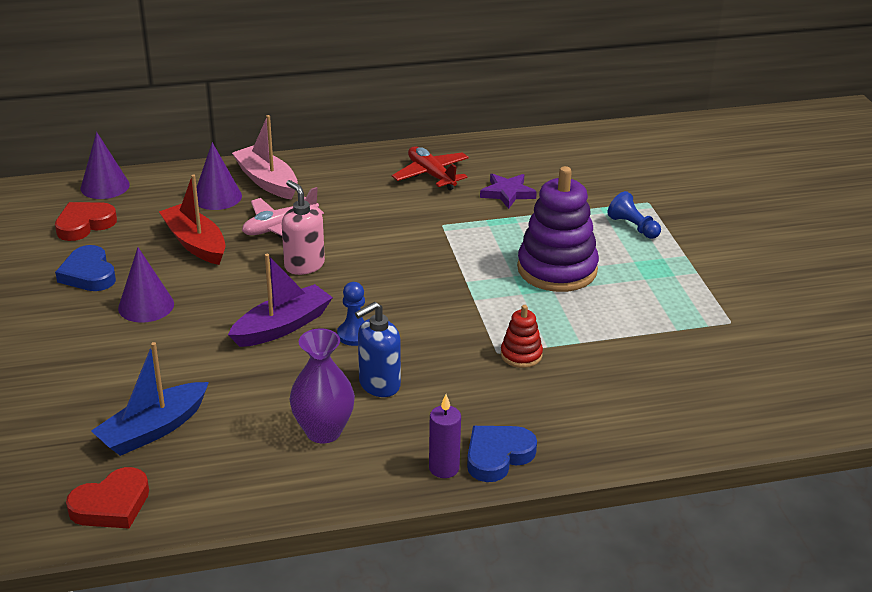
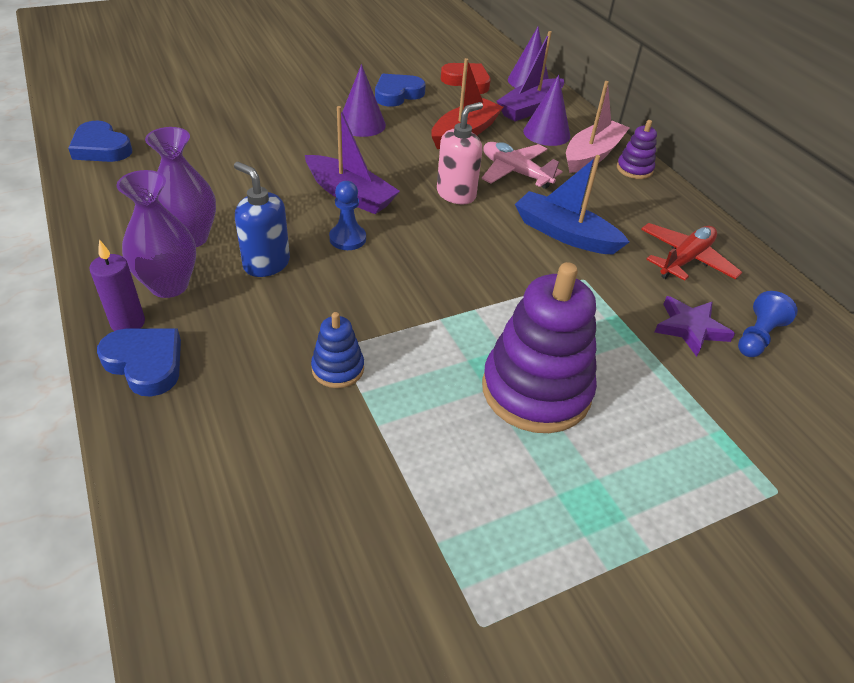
camera: 75 degrees right, 10 degrees up
red heart [66,467,149,529] -> blue heart [68,120,132,162]
blue boat [91,342,209,456] -> blue boat moved to [515,155,629,255]
red stacking toy [501,305,543,368] -> blue stacking toy [311,312,364,388]
blue pawn [608,191,661,239] -> blue pawn moved to [738,291,798,357]
none -> purple vase [116,170,196,298]
none -> purple boat [496,31,564,122]
none -> purple stacking toy [617,120,657,179]

